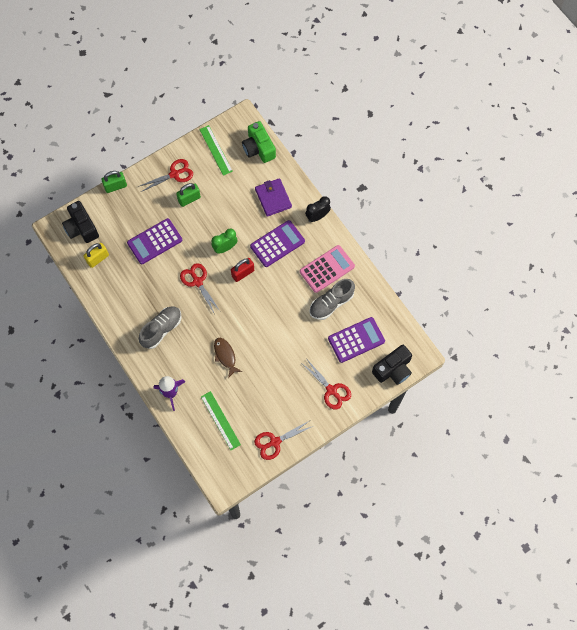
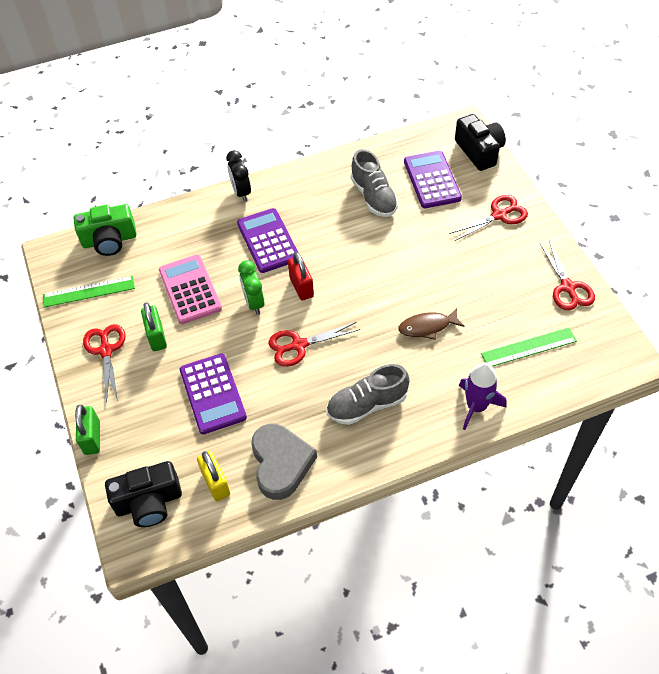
camera: 75 degrees left, 15 degrees down
grey shoe [139,306,181,349] -> grey shoe turned 75 degrees counterclockwise [327,364,410,425]
purple wallet [255,178,292,217] -> none
pink calculator [300,245,355,293] -> pink calculator moved to [159,255,222,324]
none -> grey heart [251,423,317,500]

